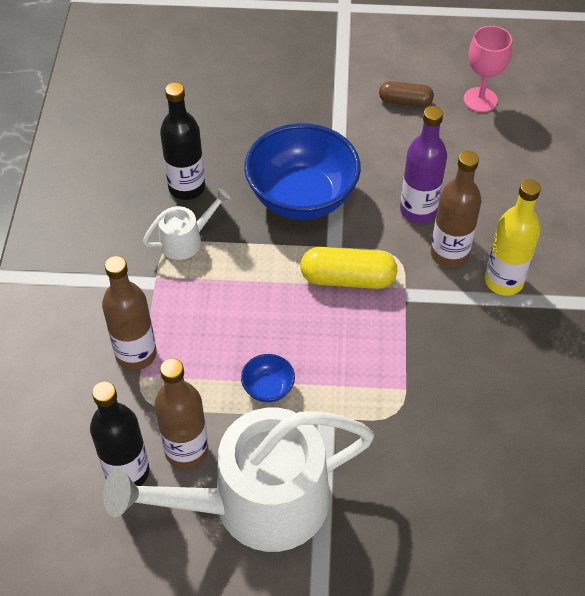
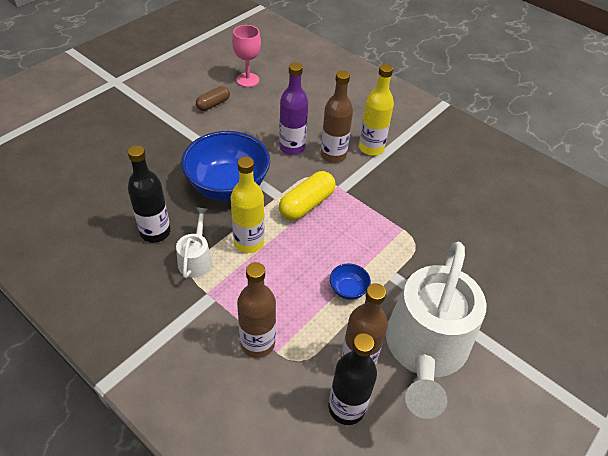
camera: 55 degrees left, 5 degrees down
none -> yellow bottle [231,157,264,253]

